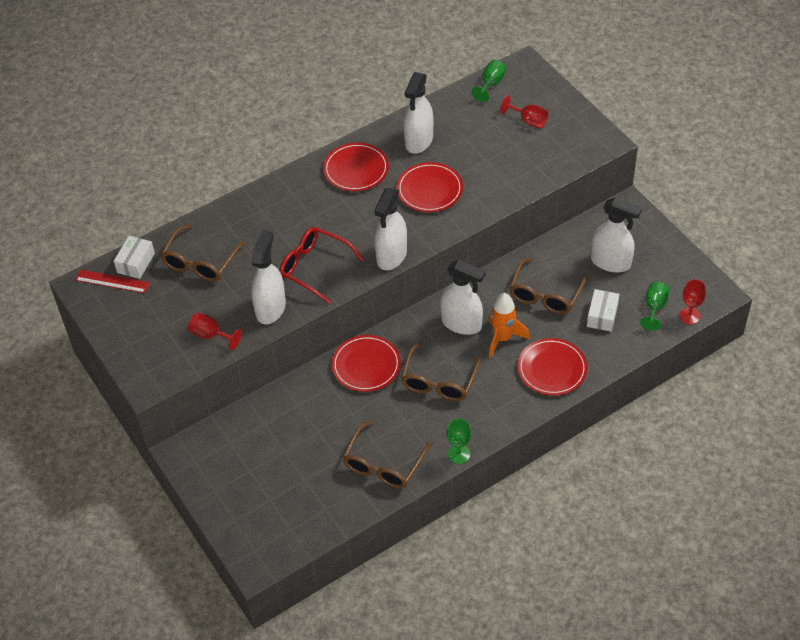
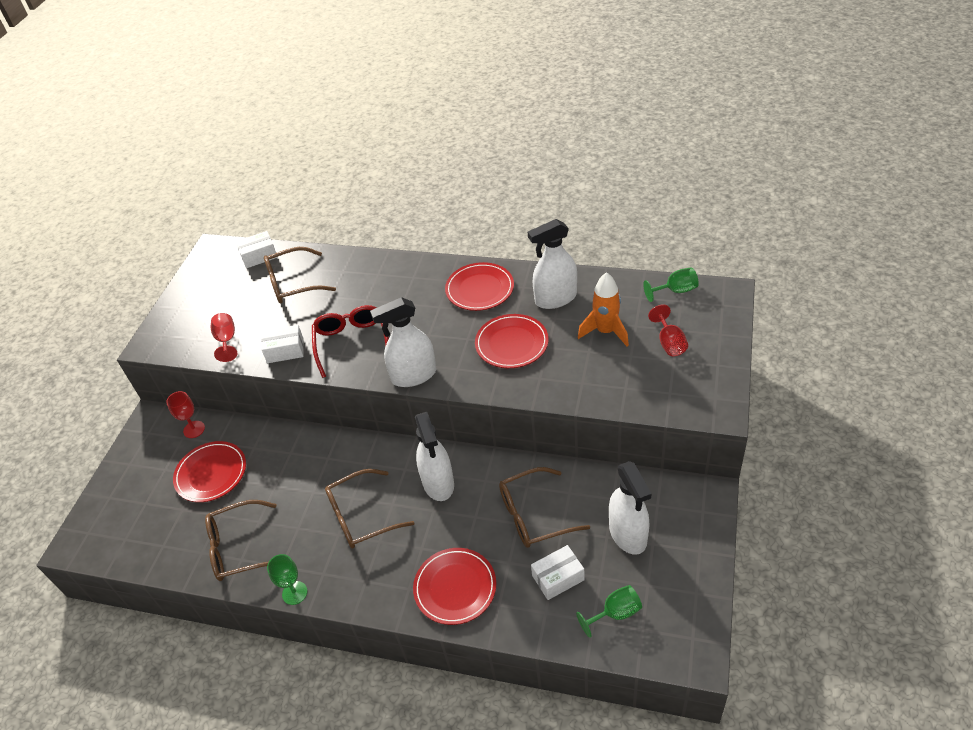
camera: 50 degrees right, 5 degrees down
red ruler [75,270,150,293] -> none
white spray bottle [251,230,286,324] -> white box [261,325,304,363]
red plate [332,335,401,392] -> red plate moved to [173,441,246,502]
orange rocket [488,293,530,358] -> orange rocket moved to [578,272,629,347]
red goblet [679,279,706,325] -> red goblet moved to [166,391,205,438]

